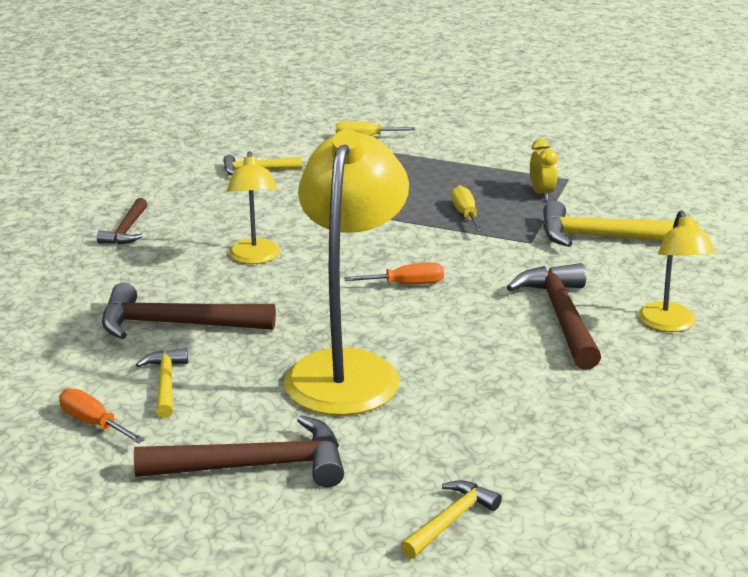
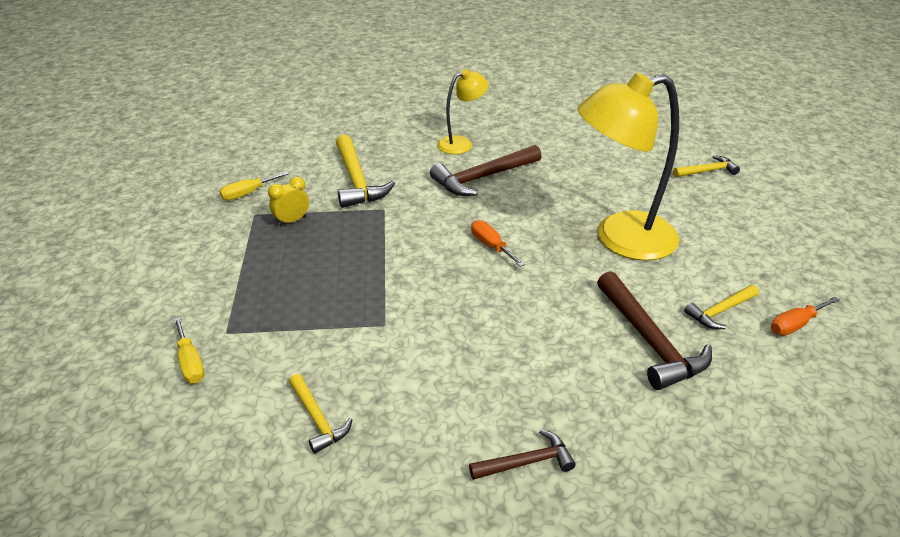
camera: 115 degrees left, 10 degrees up
orange screwdriver [59,388,145,444] -> orange screwdriver turned 45 degrees clockwise [771,297,840,335]
brown hammer [134,415,344,487] -> none
yellow lamp [227,151,280,264] -> none
yellow hammer [401,480,502,559] -> yellow hammer turned 150 degrees clockwise [673,155,740,178]
yellow screwdriver [451,185,484,231] -> yellow screwdriver moved to [219,171,290,200]

